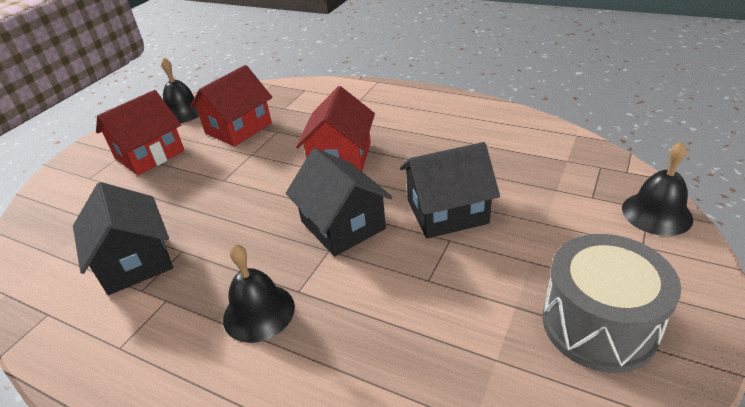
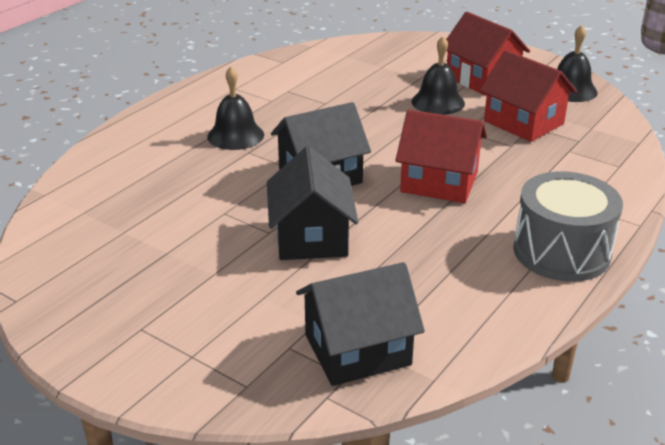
camera: 95 degrees right, 5 degrees down
black house [73,182,173,295] -> black house moved to [296,262,425,386]
grey drum [543,234,681,373] -> grey drum moved to [513,171,623,282]
black bell [622,142,693,236] -> black bell moved to [412,36,465,115]

